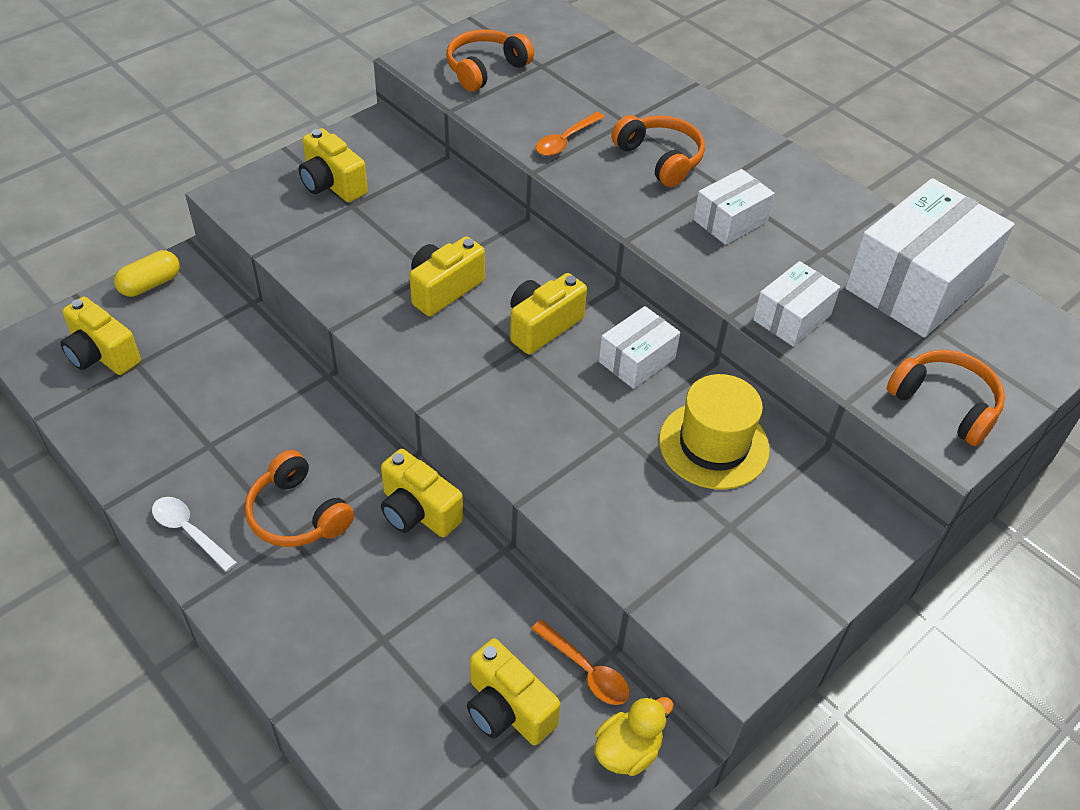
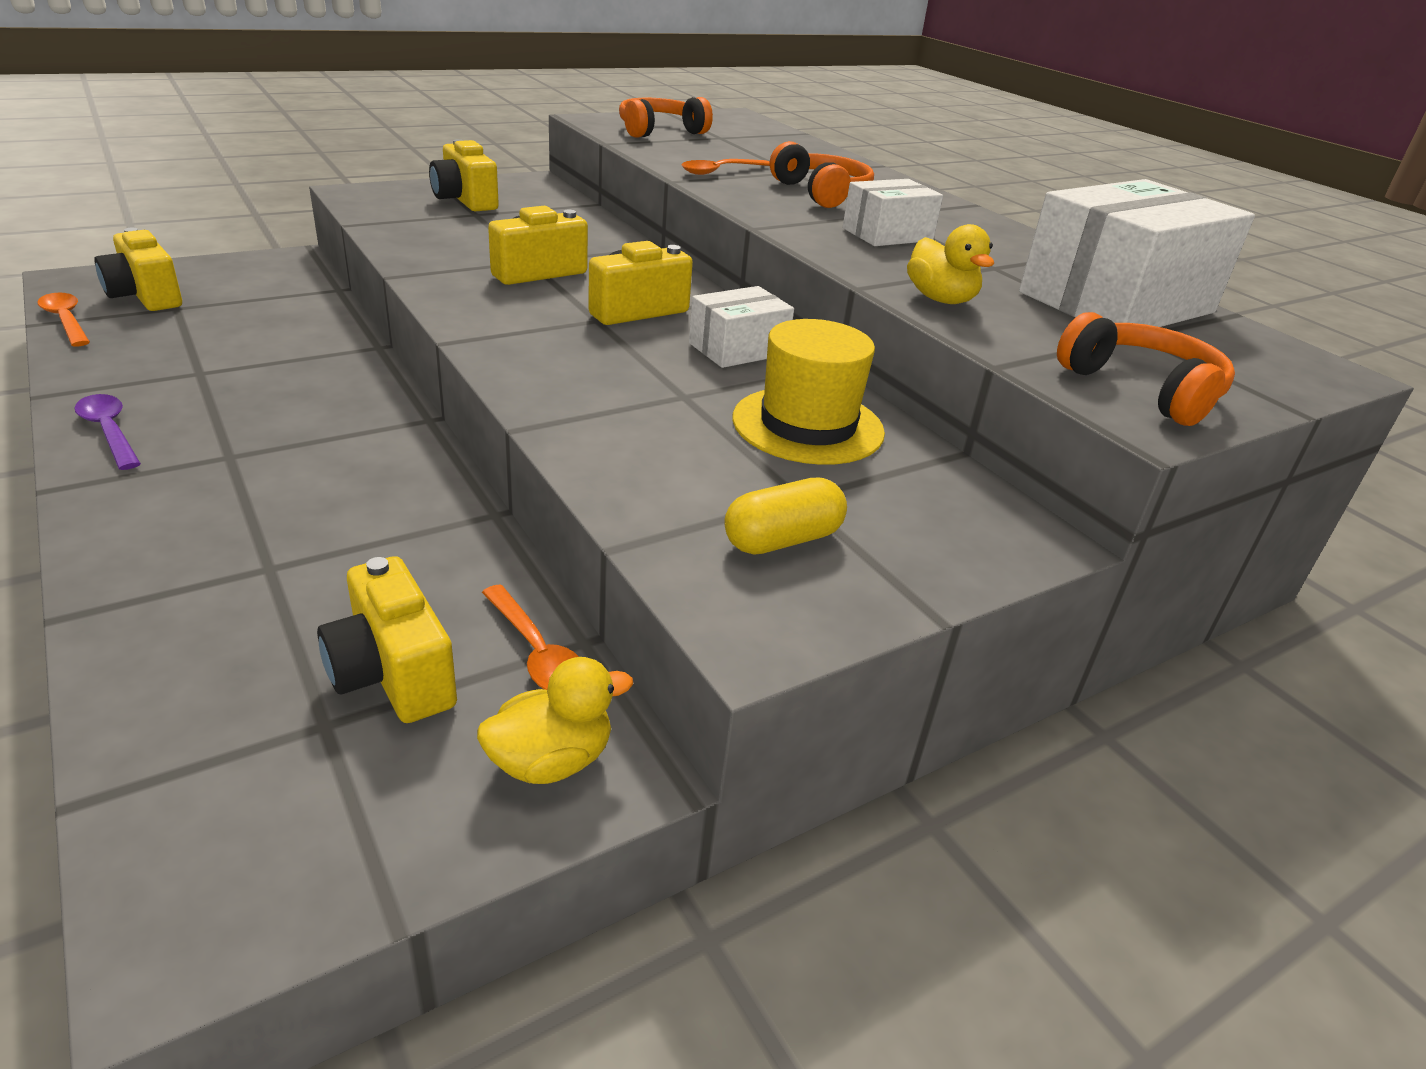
camera: 10 degrees right, 15 degrees down
yellow capsule [114,250,180,297] -> yellow capsule moved to [724,478,847,555]
white spoon [152,497,237,572] -> purple spoon [75,394,141,470]
orange headphones [245,450,354,547] -> none
yellow camera [381,449,463,537] -> none
white box [753,261,840,346] -> yellow duck [907,224,994,304]
none -> orange spoon [37,293,90,347]

